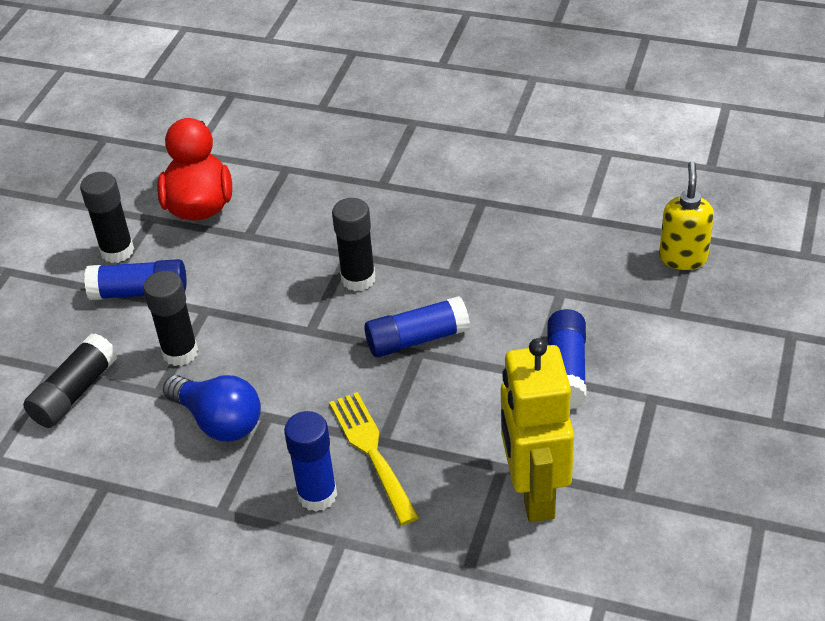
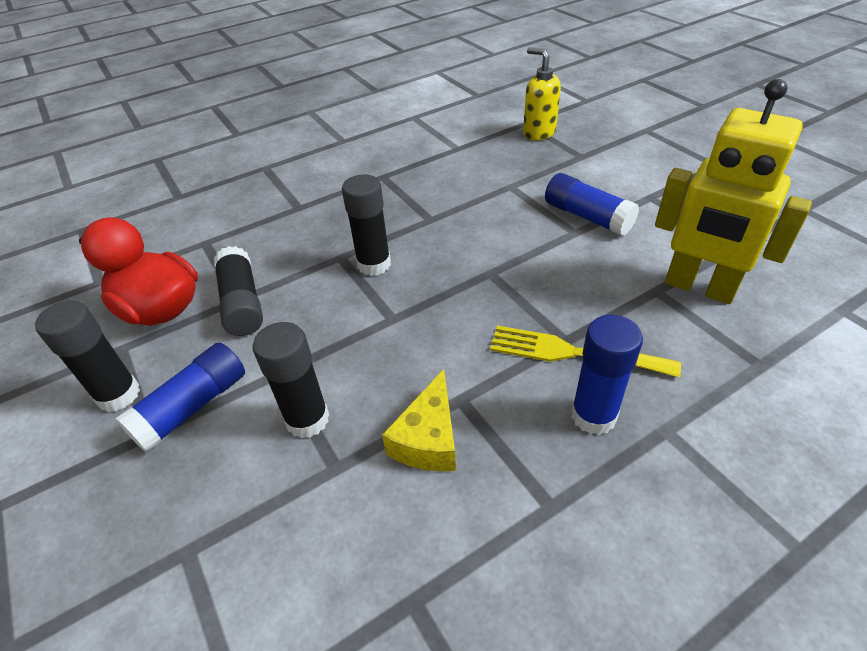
camera: 50 degrees left, 0 degrees up
black glue stick [23,333,118,428] -> black glue stick moved to [214,246,263,336]
blue light bulb [163,375,261,442] -> yellow cheese [382,369,456,471]
blue glue stick [364,296,470,357] -> none

